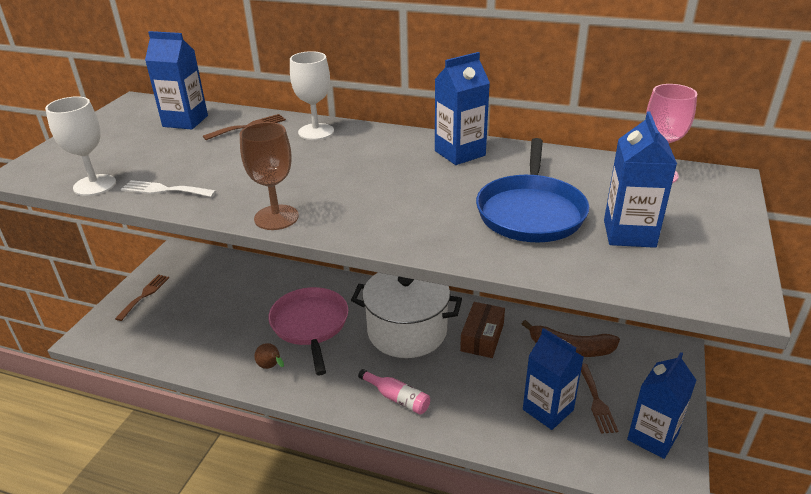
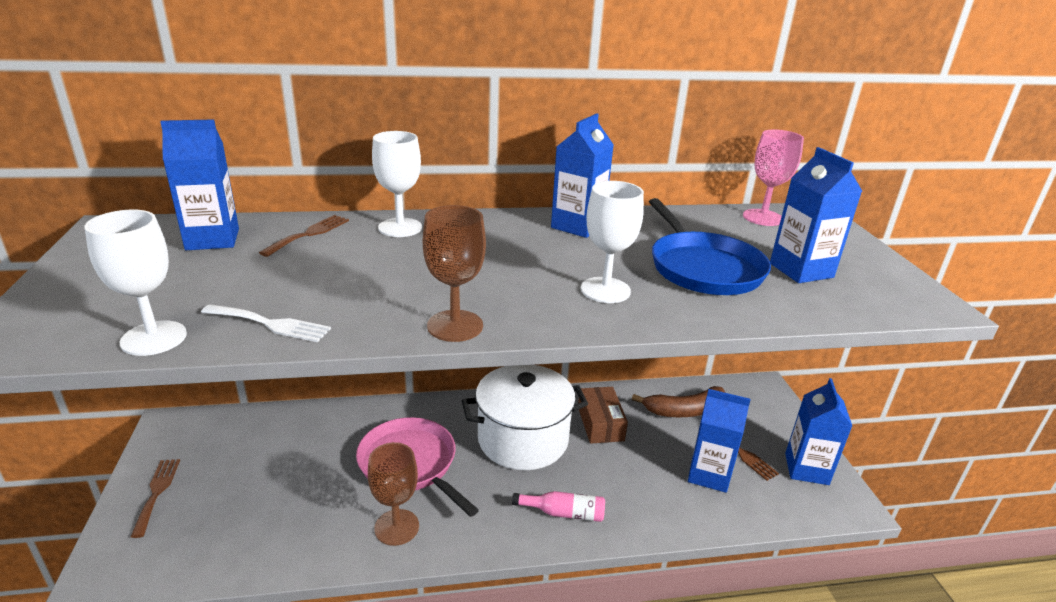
camera: 30 degrees left, 5 degrees down
white fork [121,180,216,197] -> white fork turned 150 degrees counterclockwise [201,304,331,342]
brown pear [254,343,284,369] -> brown goblet [368,442,419,546]
none -> white goblet [581,181,644,303]

